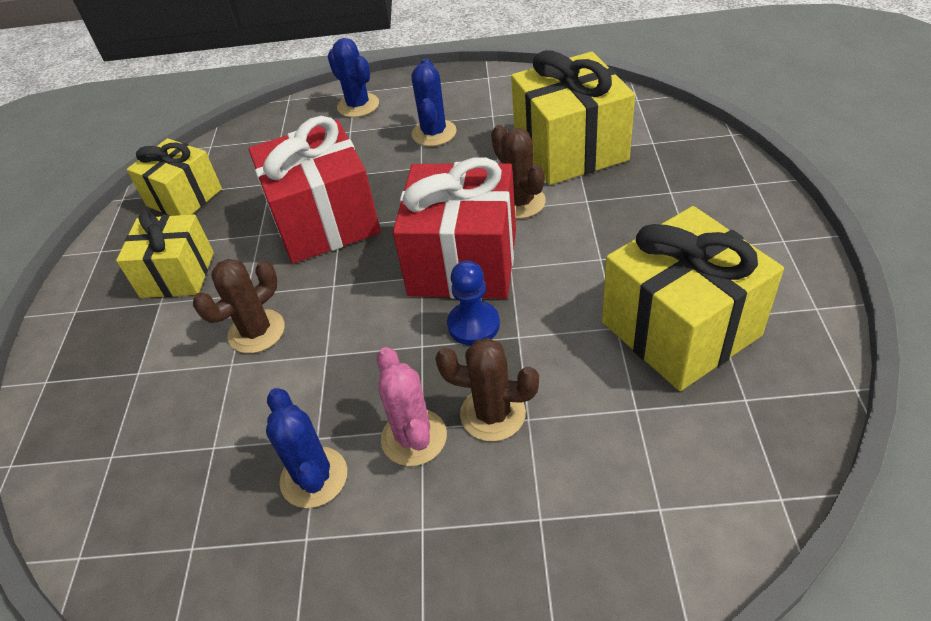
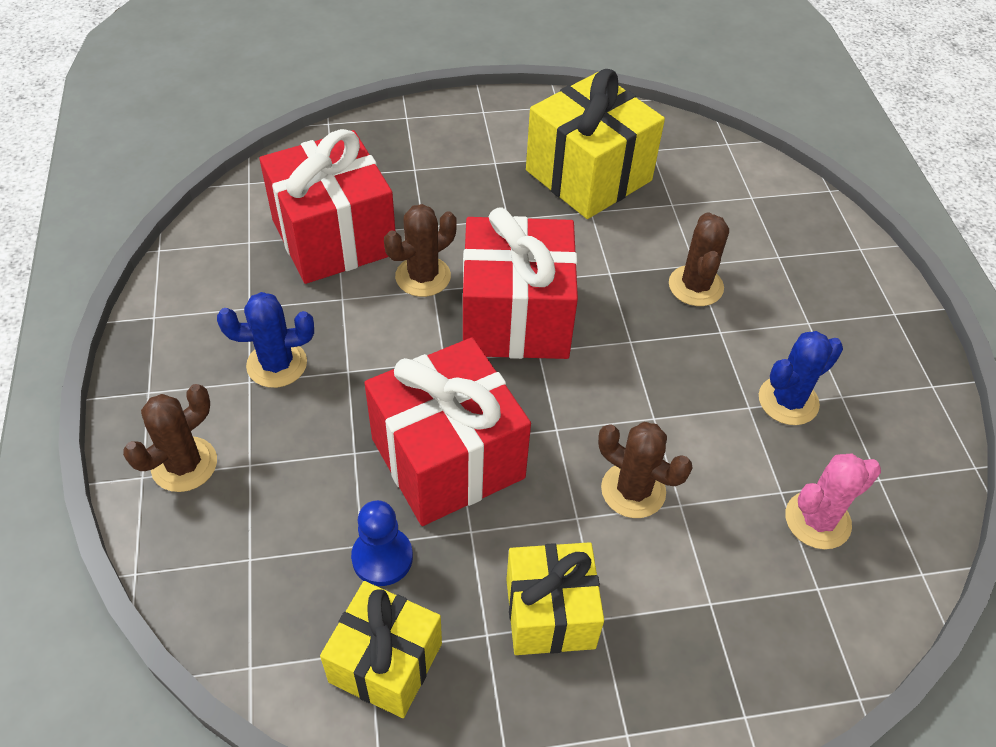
camera: 105 degrees left, 5 degrees up
blue cactus [327,38,379,117] -> brown cactus [123,384,217,492]
pink cactus [377,347,447,466] -> pink cactus moved to [785,454,881,549]
blue pawn [447,261,500,345] -> blue pawn moved to [351,500,413,586]
yellow gift [511,50,635,185] -> red gift [259,129,395,284]

